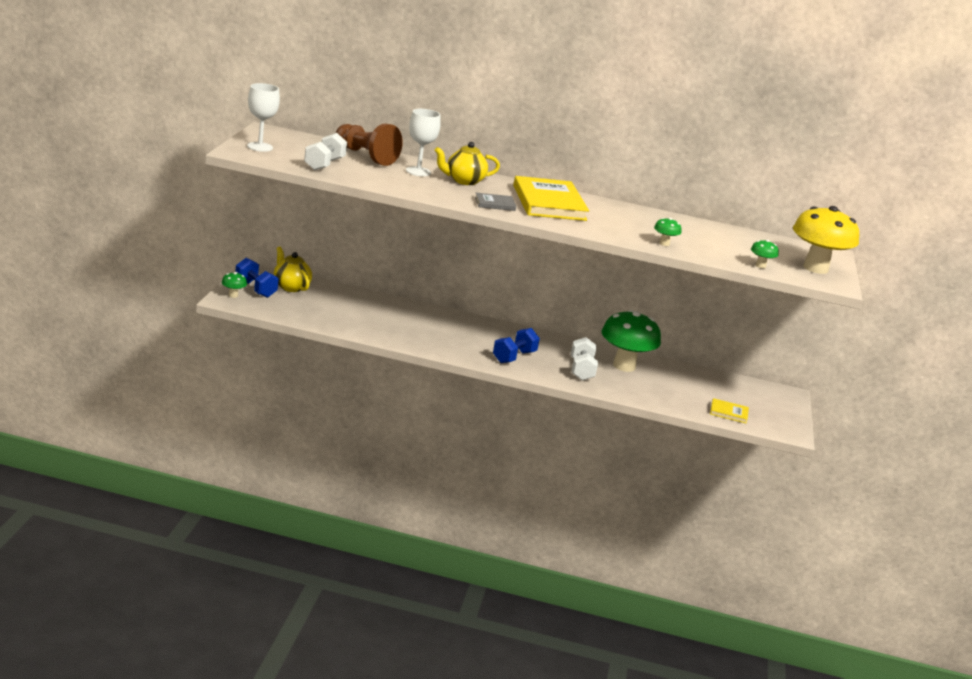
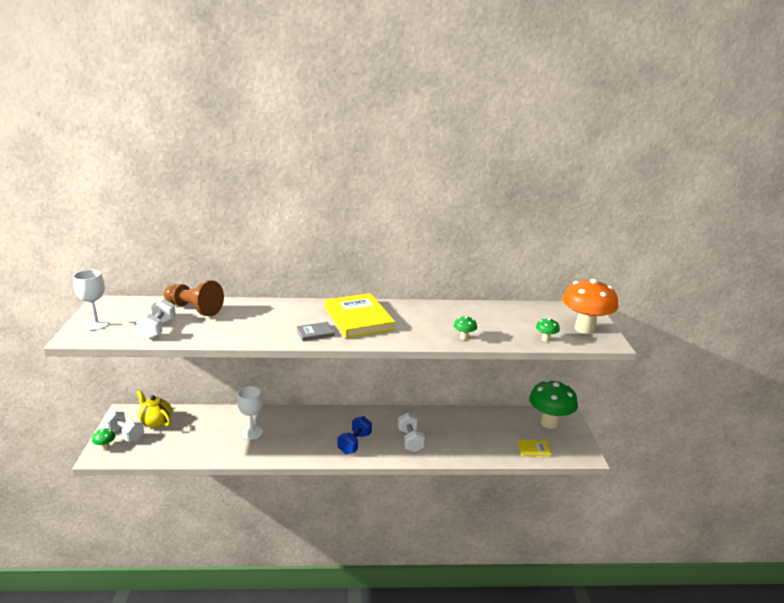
camera: 10 degrees left, 0 degrees up
blue dumbbell [235,258,279,298] -> white dumbbell [103,410,144,441]
white goblet [406,109,441,176] -> white goblet moved to [237,386,263,439]
yellow teapot [434,142,500,185] -> none
green mushroom [602,310,661,372] -> green mushroom moved to [529,379,578,429]
yellow mushroom [793,206,859,274] -> orange mushroom [562,279,618,334]

